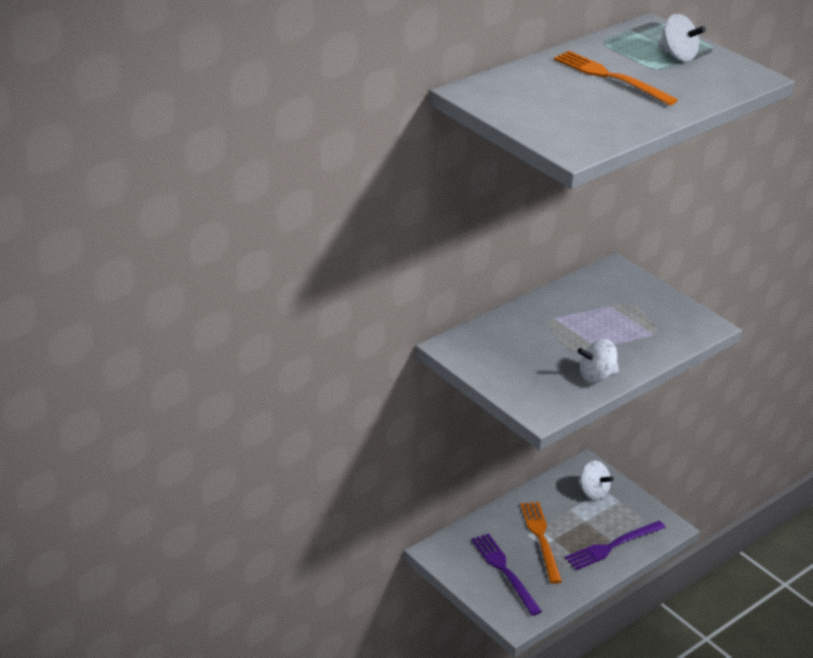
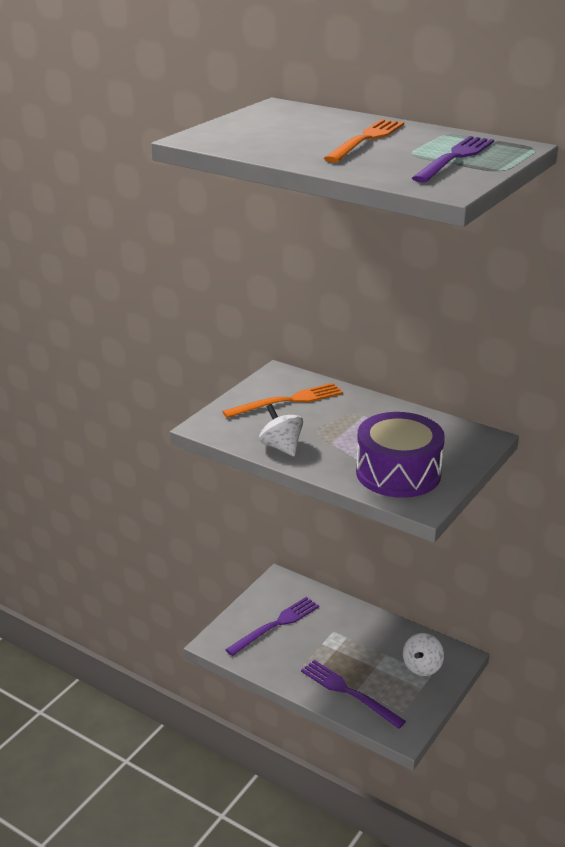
camera: 75 degrees right, 5 degrees down
orange fork [520,502,562,584] -> orange fork moved to [222,383,343,418]
white spinning top [658,14,706,61] -> purple fork [412,136,494,183]
none -> purple drum [356,412,445,498]

